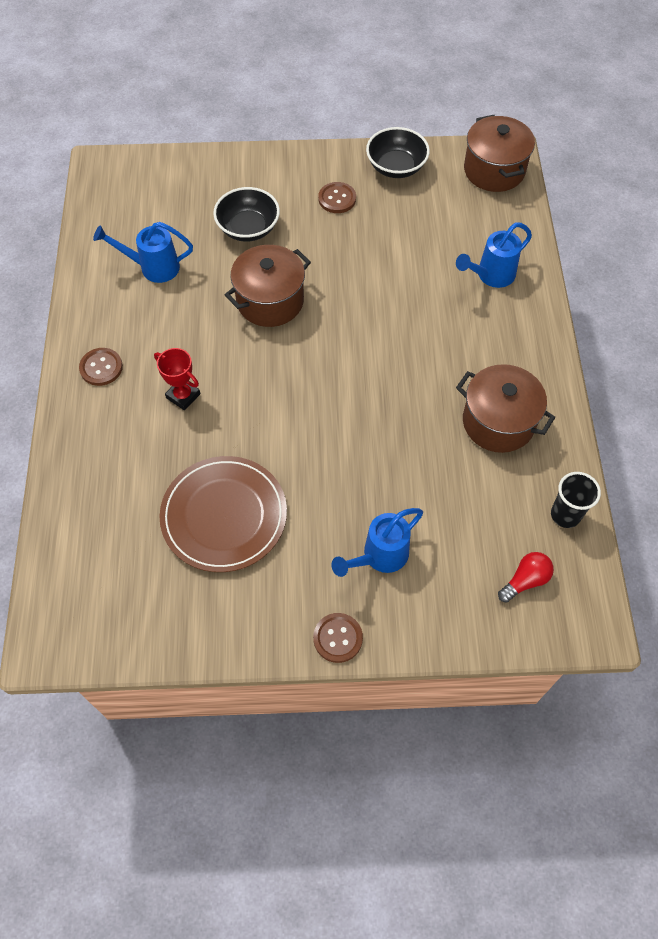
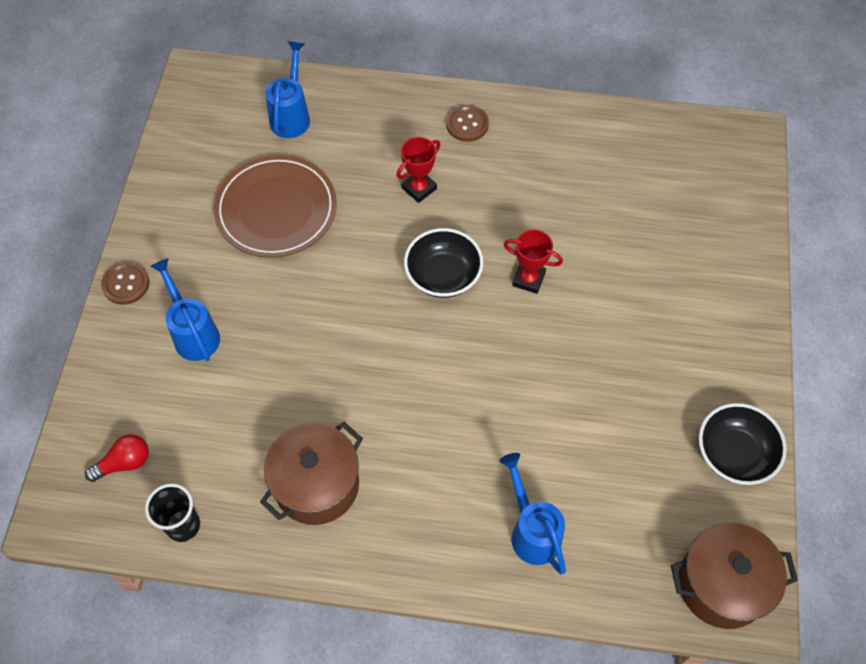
camera: 100 degrees right, 0 degrees up
blue watering can [93,222,193,283] -> blue watering can moved to [266,41,310,138]
black bowl [213,187,280,242] -> black bowl moved to [404,228,483,298]
brown pot [225,245,311,327] -> red trophy [504,229,563,294]
brown button [318,182,356,213] -> none
red light bulb [498,552,554,603] -> red light bulb turned 90 degrees counterclockwise [85,434,149,482]

